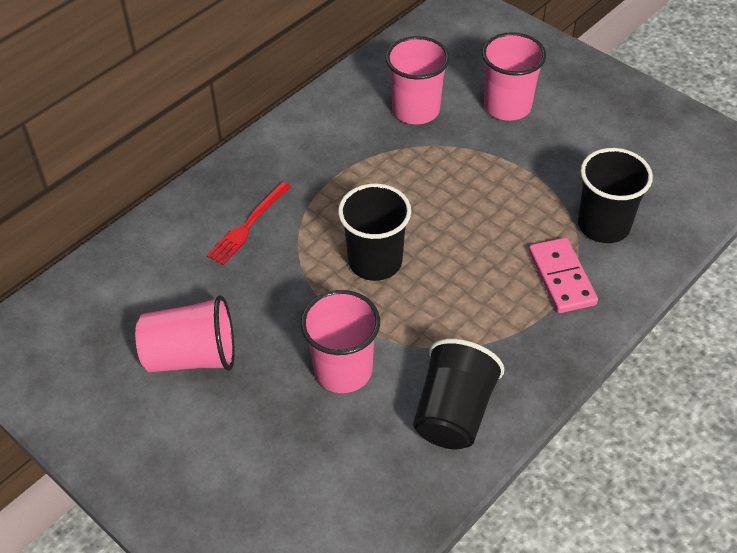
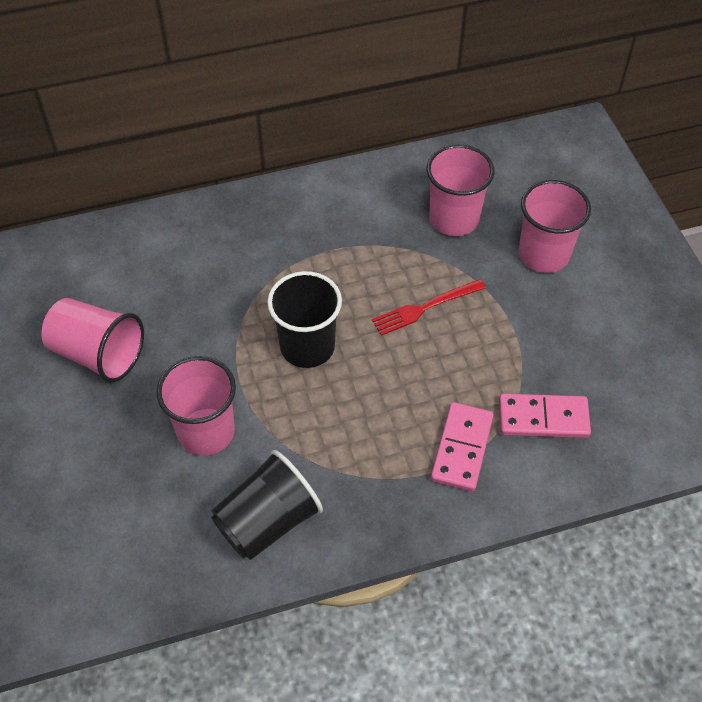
camera: 30 degrees right, 5 degrees up
red fork [207,182,291,265] -> red fork moved to [372,279,486,336]
black cup [578,148,653,243] -> pink domino [499,394,591,438]

